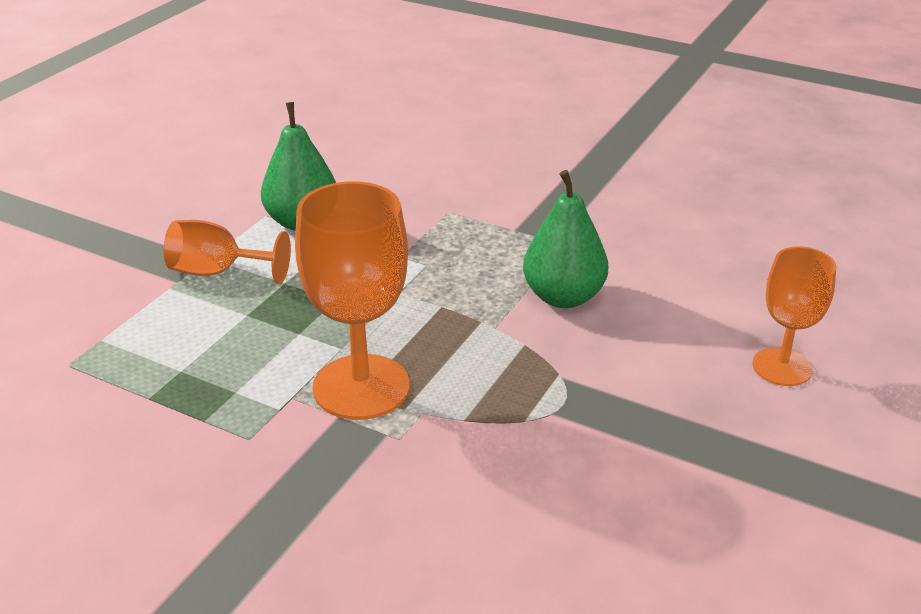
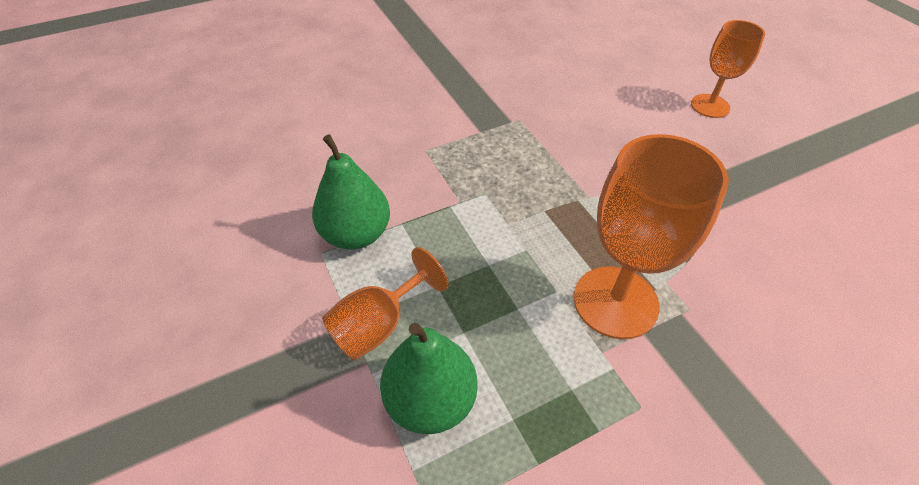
camera: 55 degrees left, 15 degrees up
green pear [523,170,608,308] -> green pear moved to [380,323,478,434]

